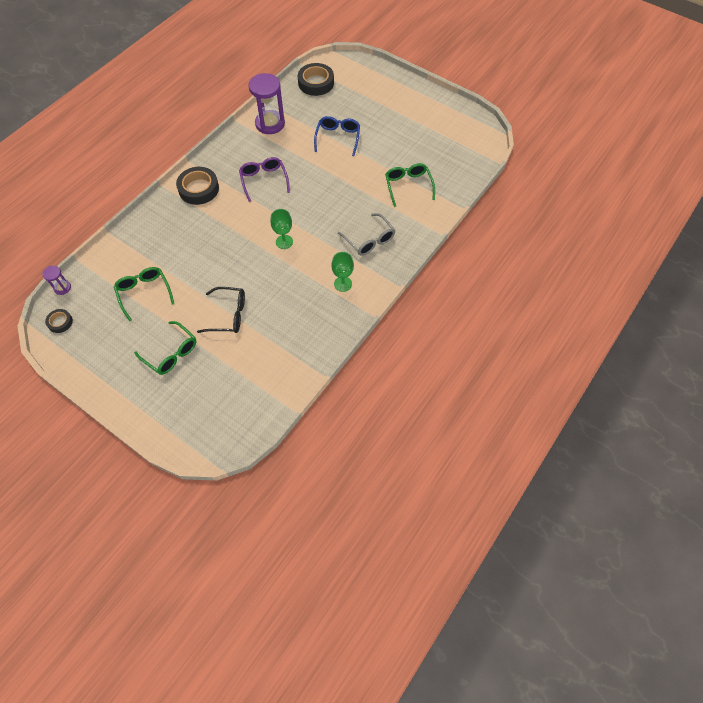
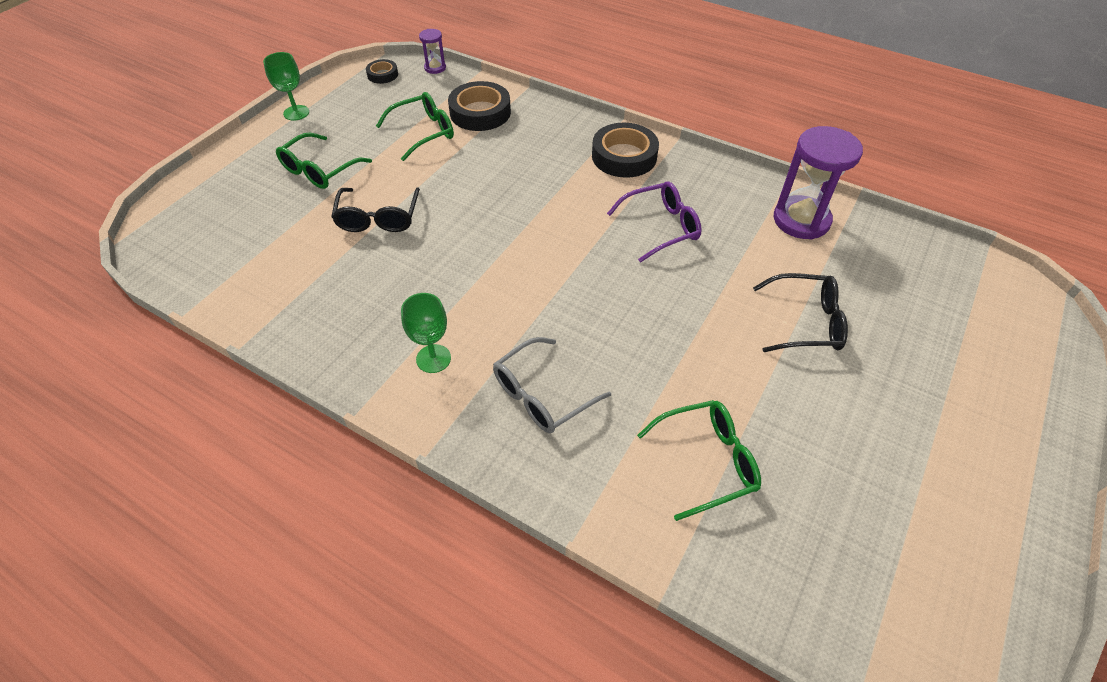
camera: 85 degrees right, 10 degrees down
green goblet [270,209,293,249] -> green goblet moved to [263,52,309,121]
black tape [298,63,334,96] -> black tape moved to [448,81,511,131]
blue glasses [314,116,360,156] -> black glasses [753,273,848,352]

